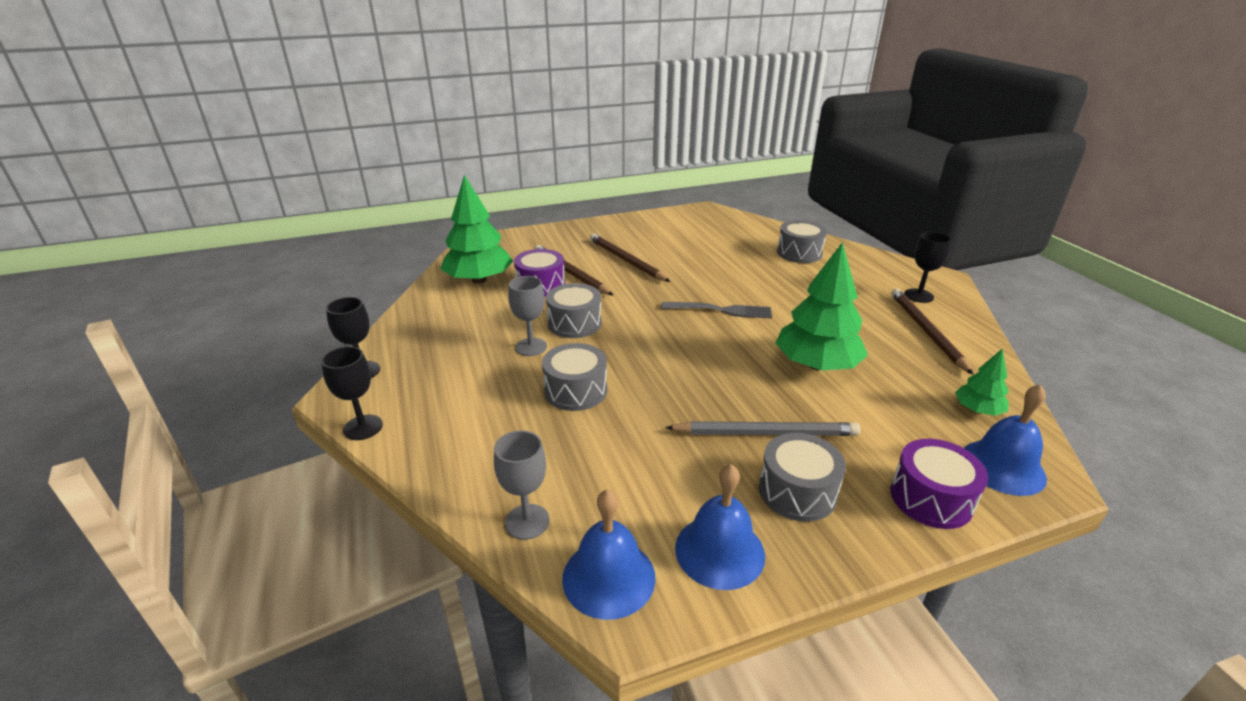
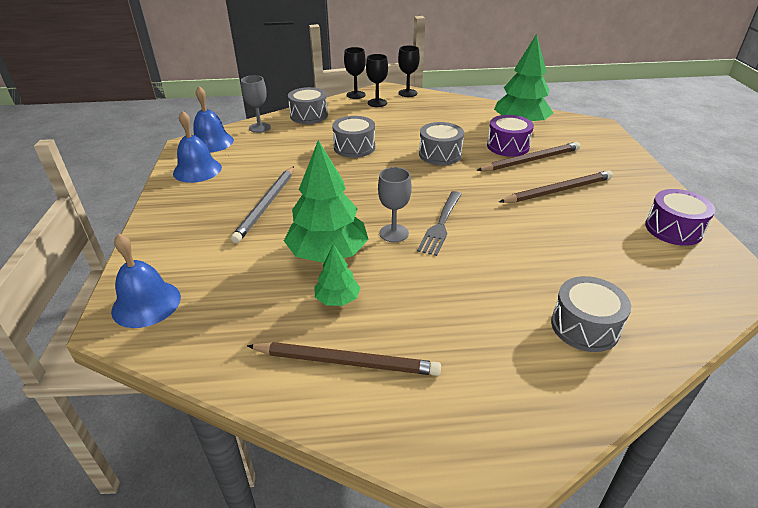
camera: 105 degrees right, 5 degrees up
grey goblet [508,276,547,356] -> grey goblet moved to [378,167,412,242]
grey drum [759,433,846,522] -> grey drum moved to [288,87,328,124]
purple drum [891,439,988,529] -> purple drum moved to [645,189,715,246]
black goblet [904,232,952,303] -> black goblet moved to [366,54,388,107]
green tree [955,348,1009,416] -> green tree moved to [314,244,360,306]

